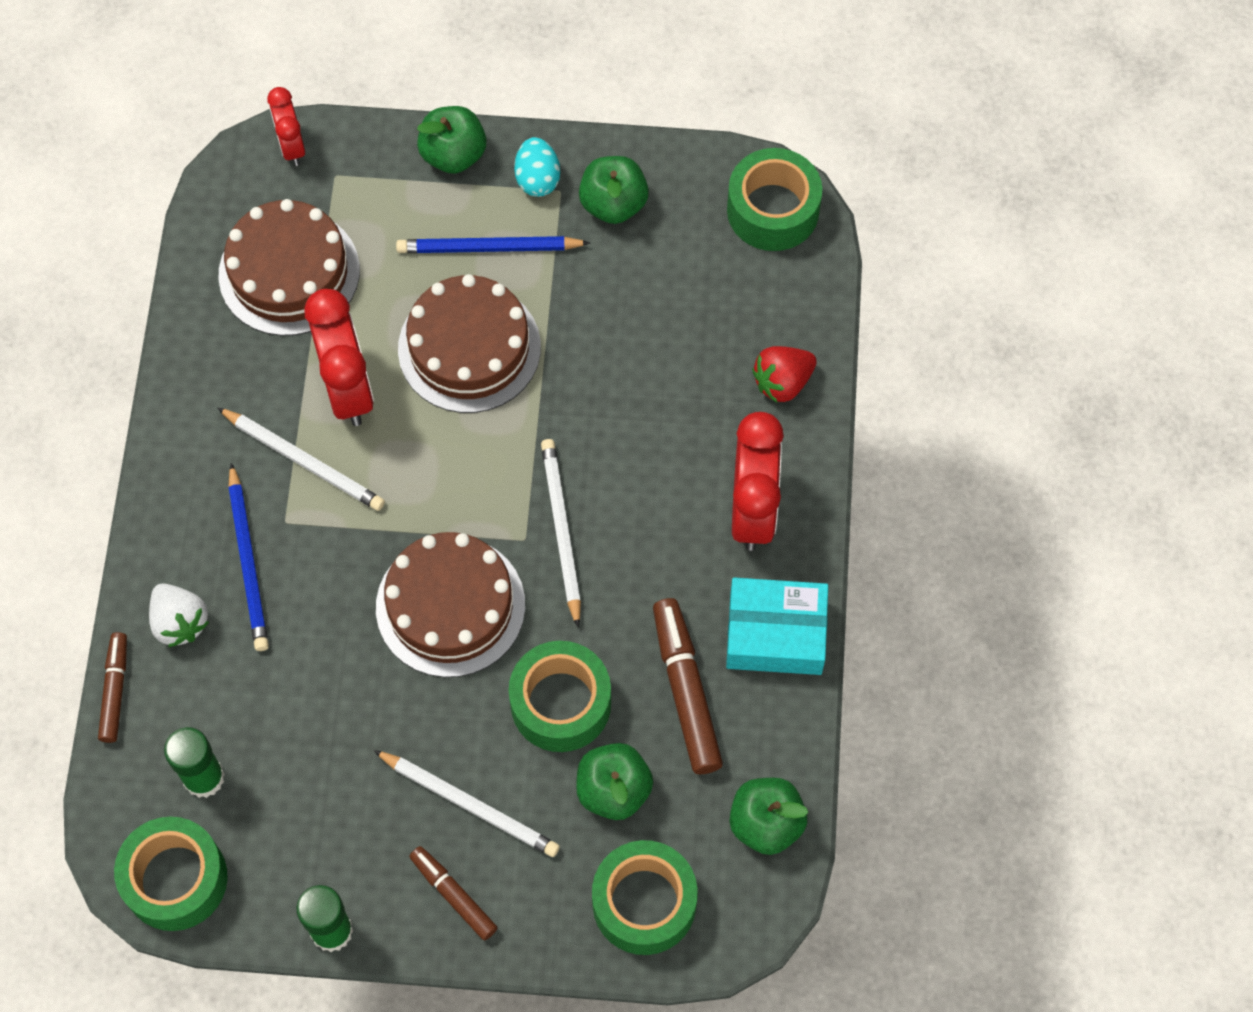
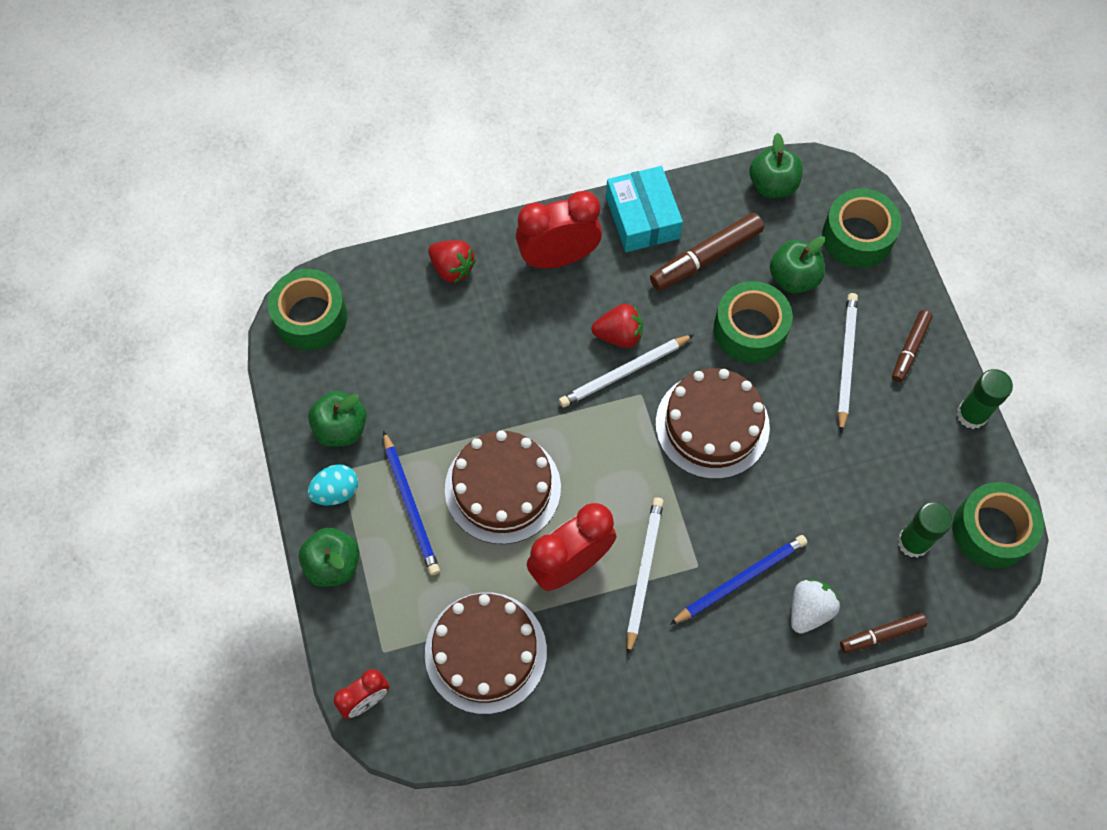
camera: 110 degrees left, 0 degrees up
none -> red strawberry [592,304,643,348]

